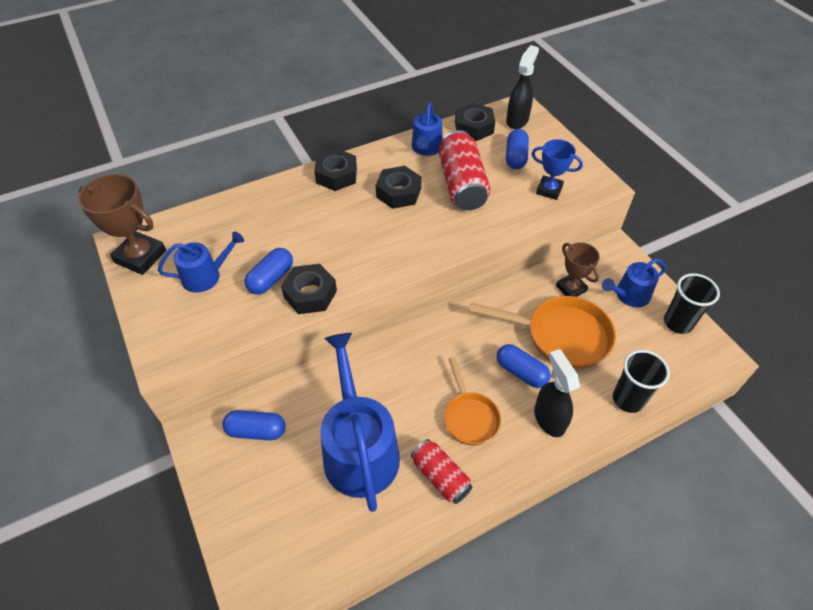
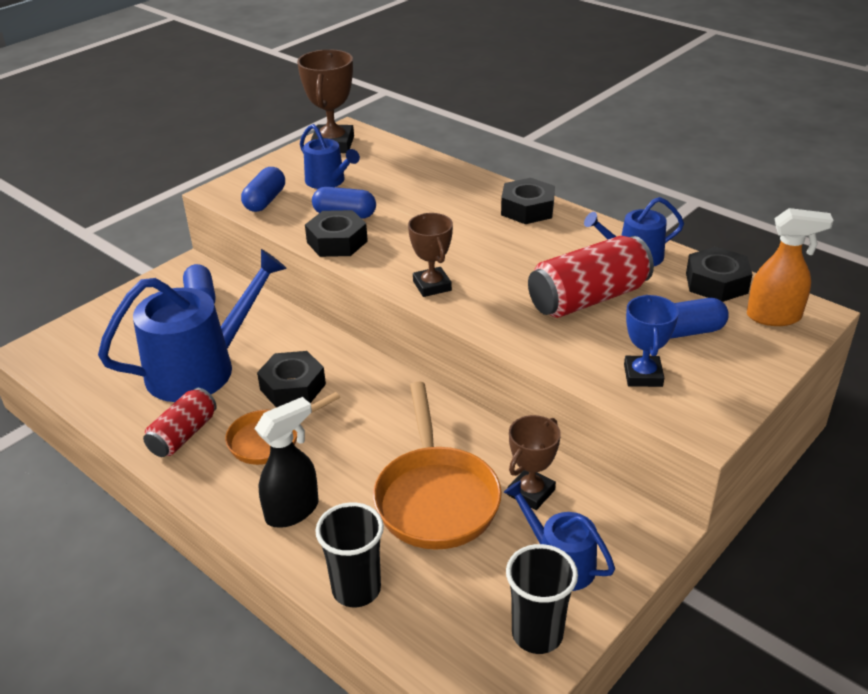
camera: 70 degrees right, 15 degrees down
black nut [376,166,421,209] -> black nut moved to [257,351,326,407]
blue capsule [496,344,551,388] -> blue capsule moved to [241,167,285,212]
black spray bottle [506,45,539,129] -> orange spray bottle [747,208,833,326]
none -> brown trophy [408,213,453,297]

